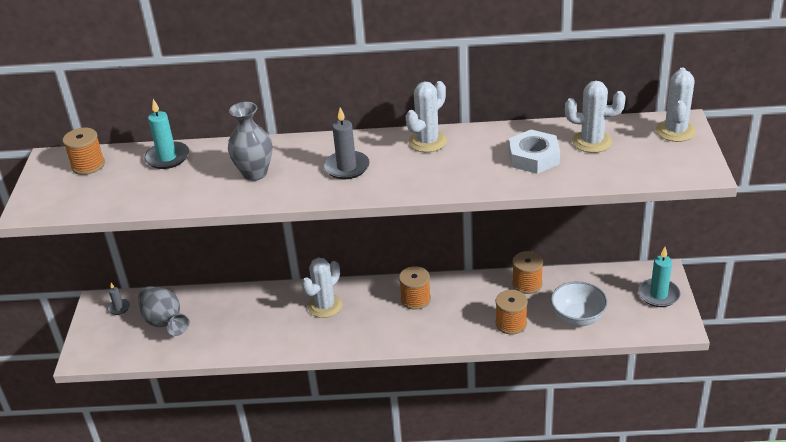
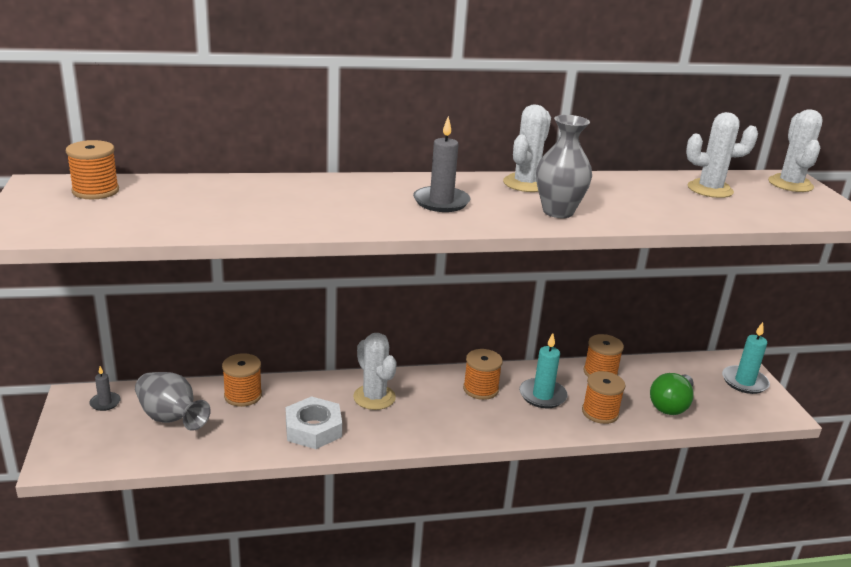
camera: 15 degrees left, 10 degrees down
turquoise candle [144,99,189,169] -> turquoise candle moved to [519,333,568,408]
grey vase [228,102,272,181] -> grey vase moved to [536,115,592,218]
white cactus [301,258,342,318] -> white cactus turned 60 degrees counterclockwise [353,333,397,410]
white nut [509,130,560,174] -> white nut moved to [286,396,342,449]
white bowl [551,281,608,326] -> green light bulb [650,373,694,415]
none -> orange spool [222,353,262,407]

